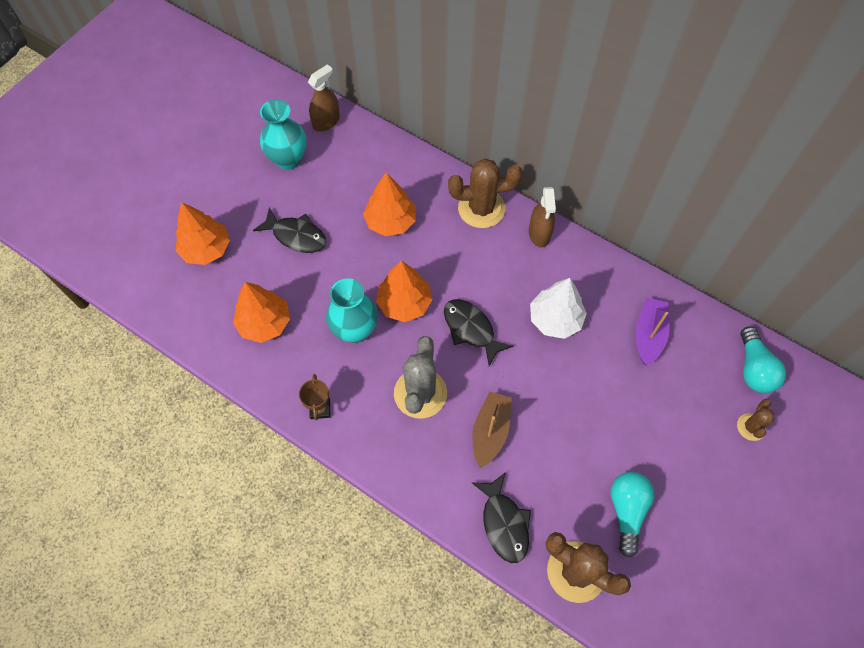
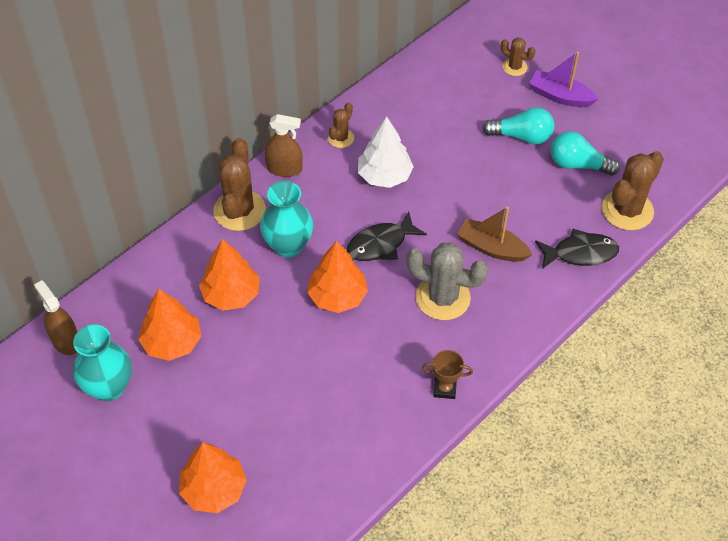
camera: 80 degrees left, 10 degrees down
orange tree [233,282,290,343] -> orange tree moved to [138,289,201,361]
black fish [253,208,327,253] -> none
turquoise vase [326,278,378,343] -> turquoise vase moved to [260,181,313,258]
purple boat [636,298,670,366] -> purple boat moved to [529,52,598,107]
turquoise light bulb [740,326,786,393] -> turquoise light bulb moved to [483,107,554,144]
none -> brown cactus [328,103,354,148]

